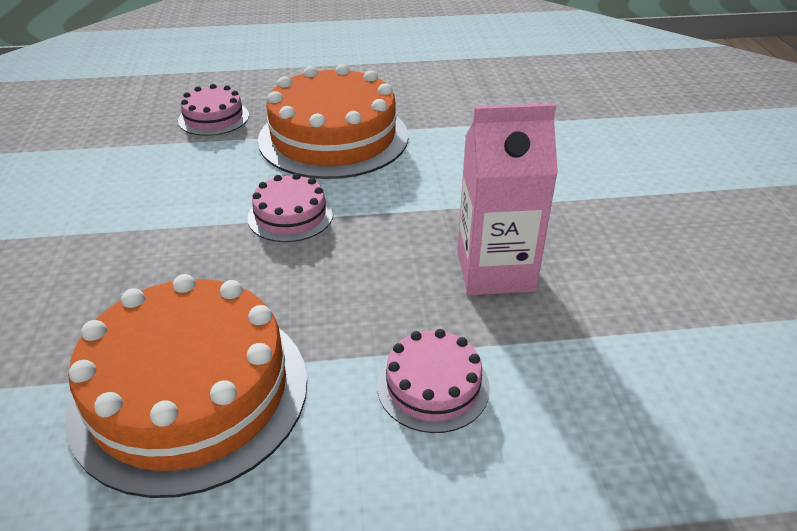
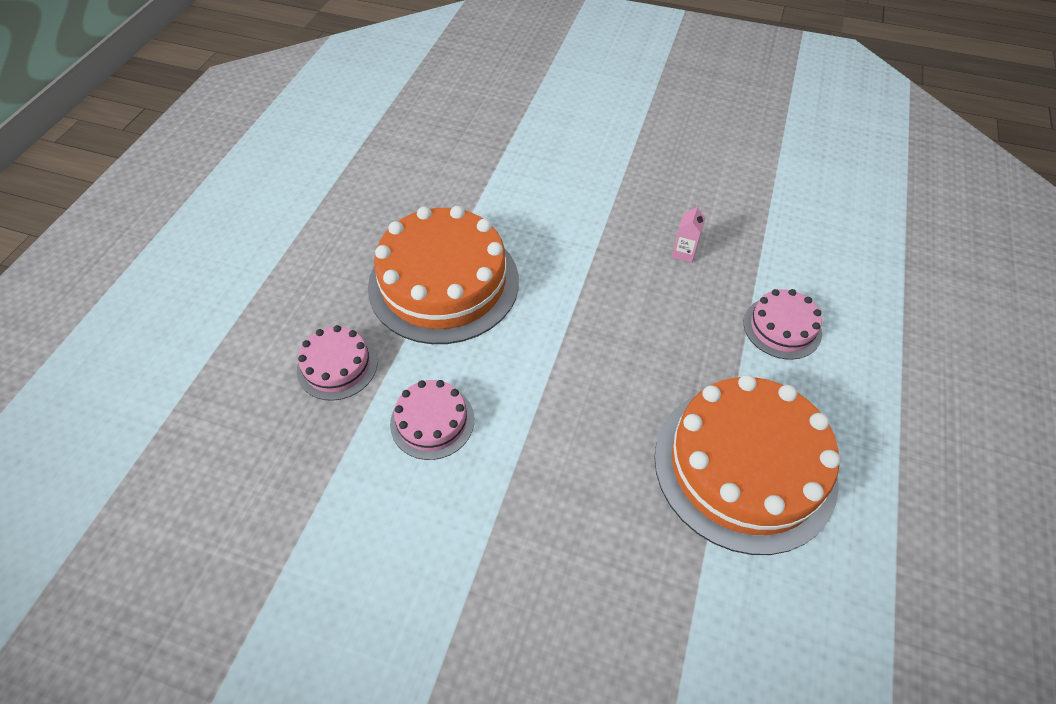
camera: 65 degrees left, 15 degrees up
pink cake [247,173,333,242] -> pink cake moved to [390,380,474,460]
pink carton [457,103,558,295] -> pink carton [672,204,705,263], size x0.41

